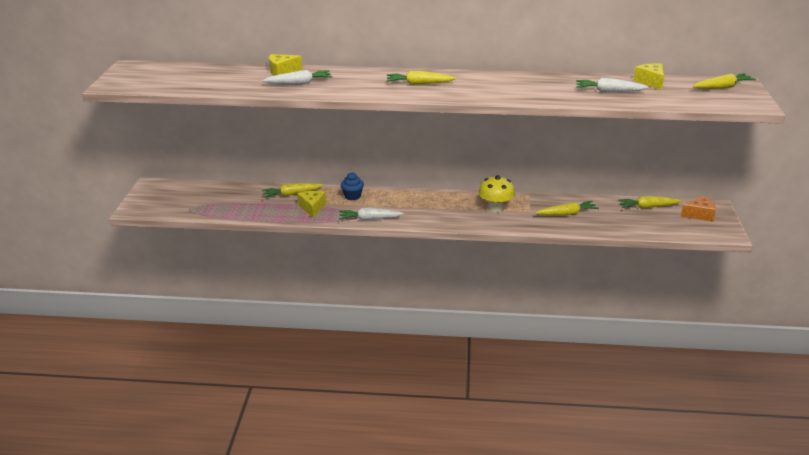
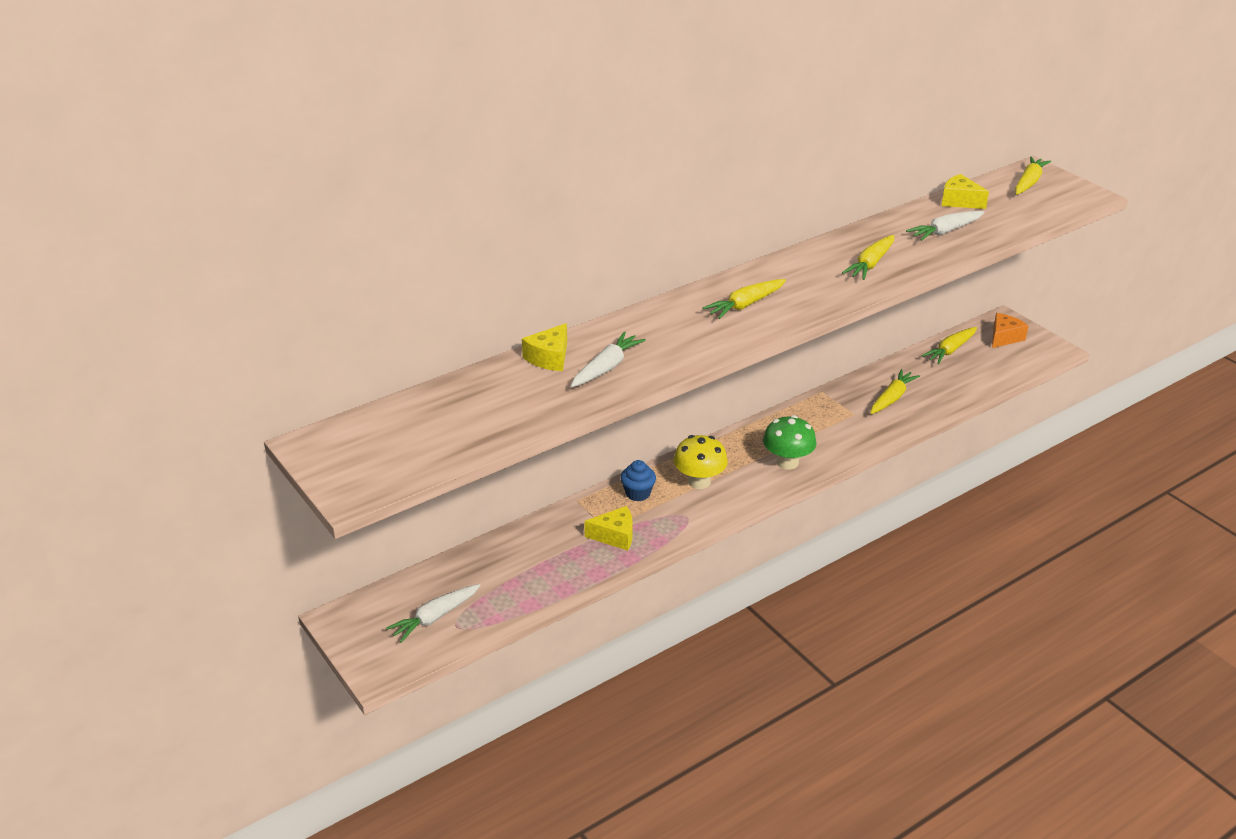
camera: 40 degrees left, 5 degrees up
yellow carrot [261,183,324,198] -> yellow carrot moved to [842,235,894,280]
yellow cheese [297,191,326,218] -> yellow cheese turned 135 degrees clockwise [584,506,632,551]
white carrot [339,208,404,220] -> white carrot moved to [386,584,481,643]
yellow mushroom [478,175,515,213] -> yellow mushroom moved to [673,435,728,489]
none -> green mushroom [763,415,816,470]

